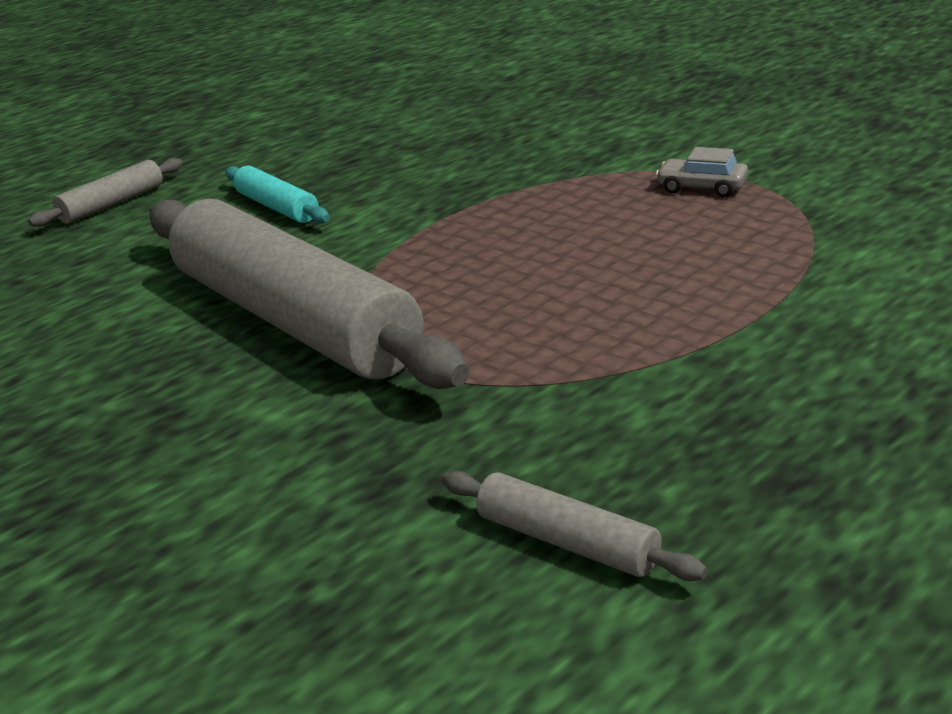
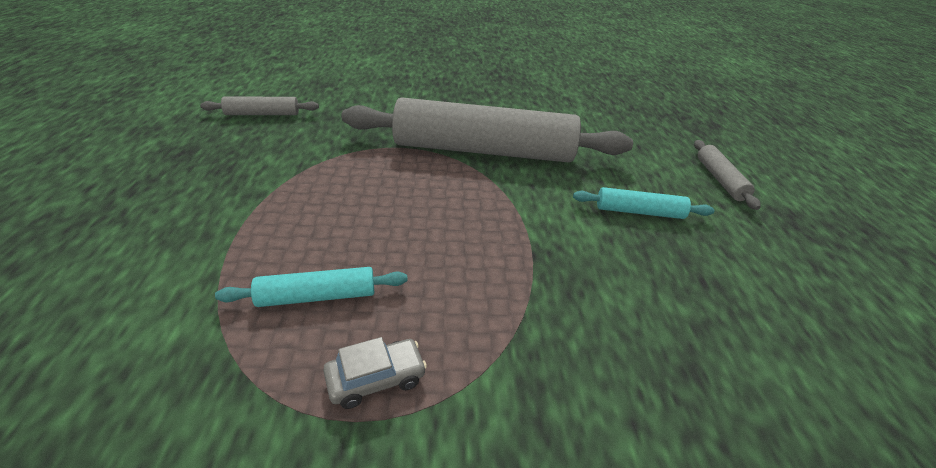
camera: 130 degrees right, 10 degrees up
none -> turquoise rolling pin [215,267,408,307]

